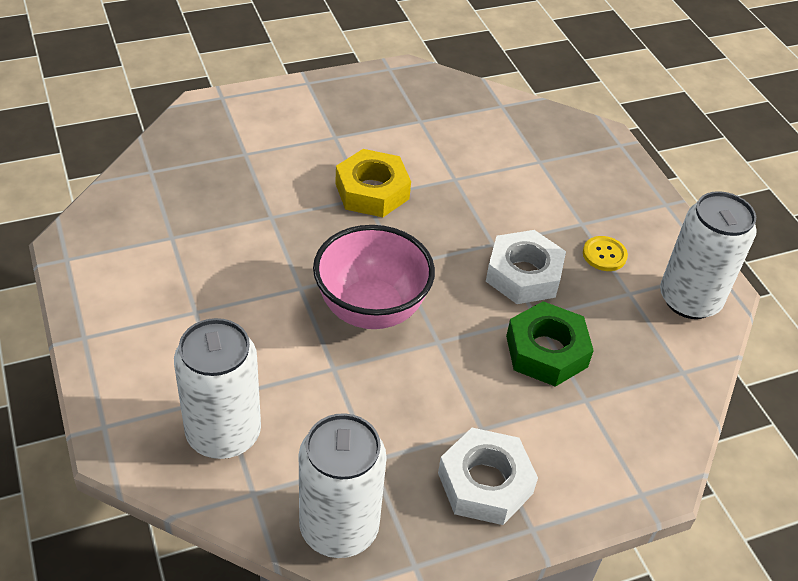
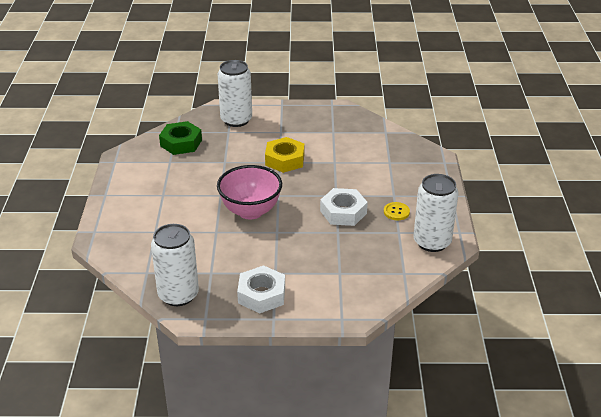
camera: 25 degrees right, 10 degrees down
white can [174,318,261,459] -> white can moved to [218,60,252,127]
green nut [506,301,594,387] -> green nut moved to [159,121,202,155]

